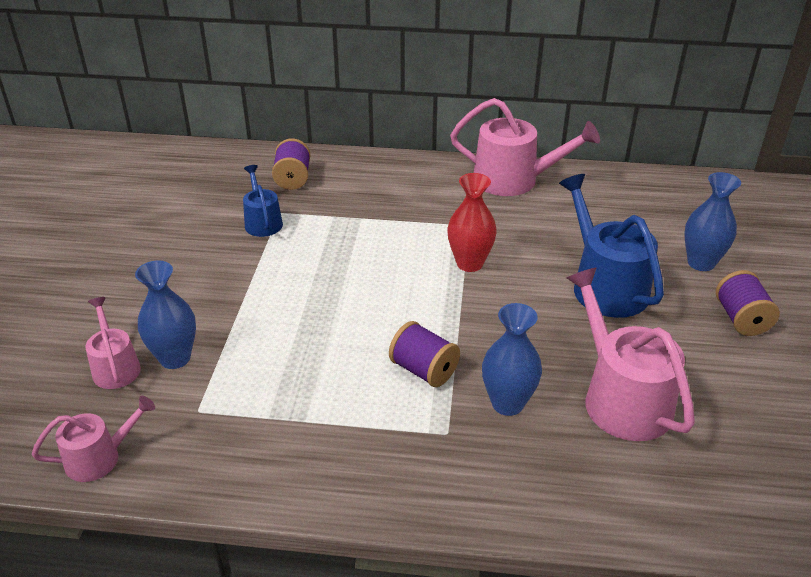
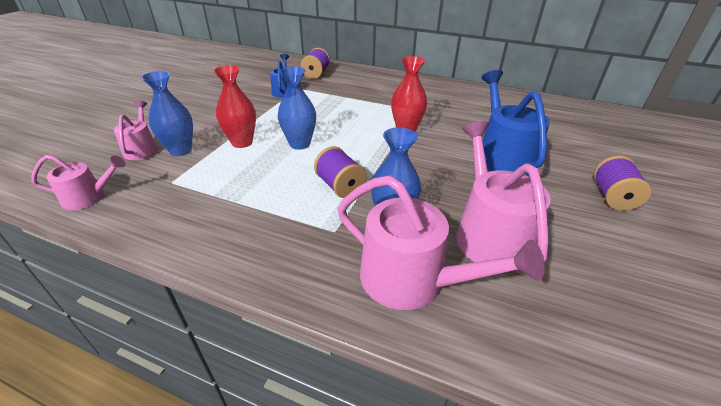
camera: 15 degrees right, 0 degrees up
pink watering can [450,98,600,196] -> pink watering can moved to [338,175,545,310]
blue vase [684,172,741,271] -> blue vase moved to [278,66,316,150]
none -> red vase [213,65,256,148]

